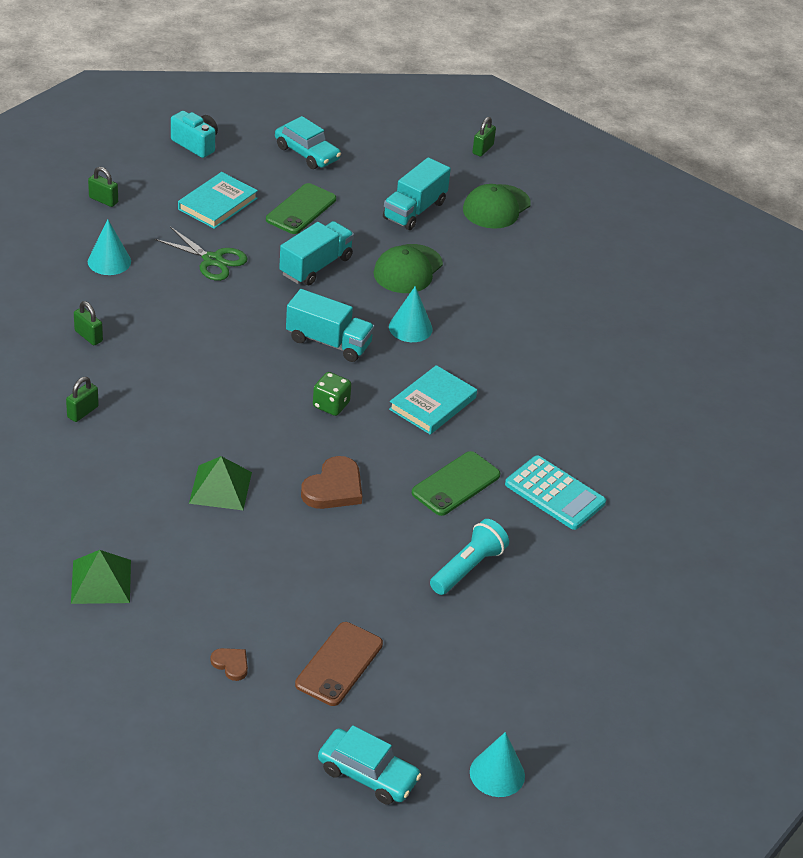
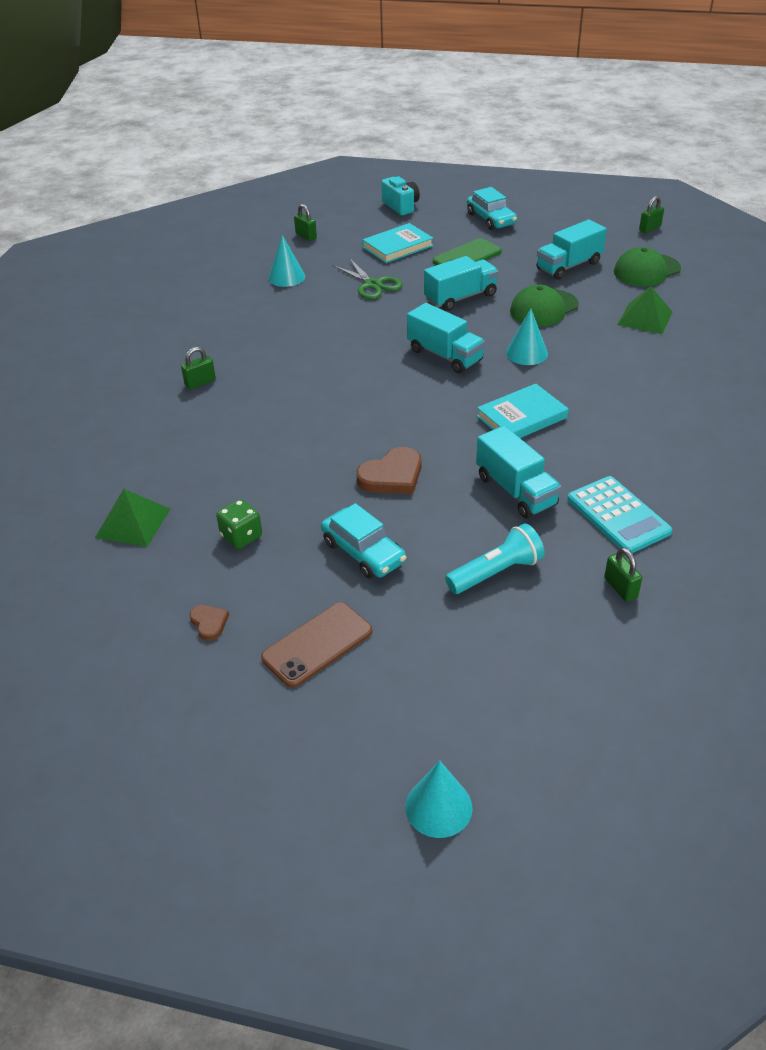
camera: 25 degrees right, 0 degrees up
green padlock [74,301,103,345] -> green padlock moved to [604,547,643,602]
green pyramid [189,456,252,510] -> green pyramid moved to [618,286,673,334]
green dice [313,372,352,416] -> green dice moved to [216,499,262,549]
turquoise car [318,725,422,805] -> turquoise car moved to [321,503,406,579]
green phone [412,451,500,516] -> turquoise truck [476,426,562,519]

